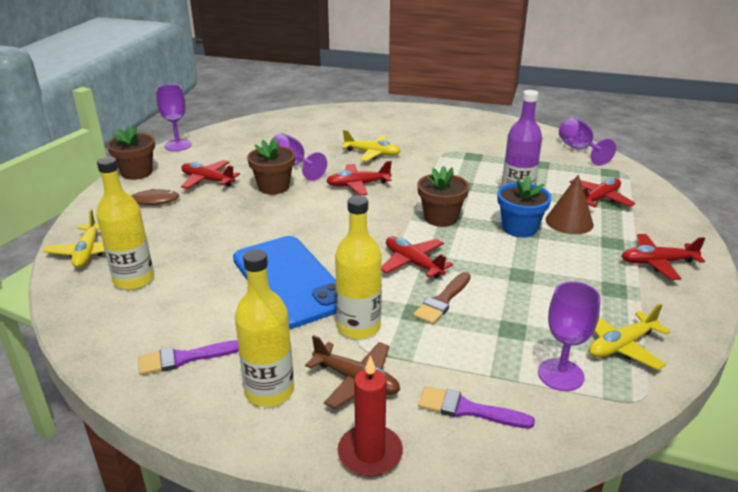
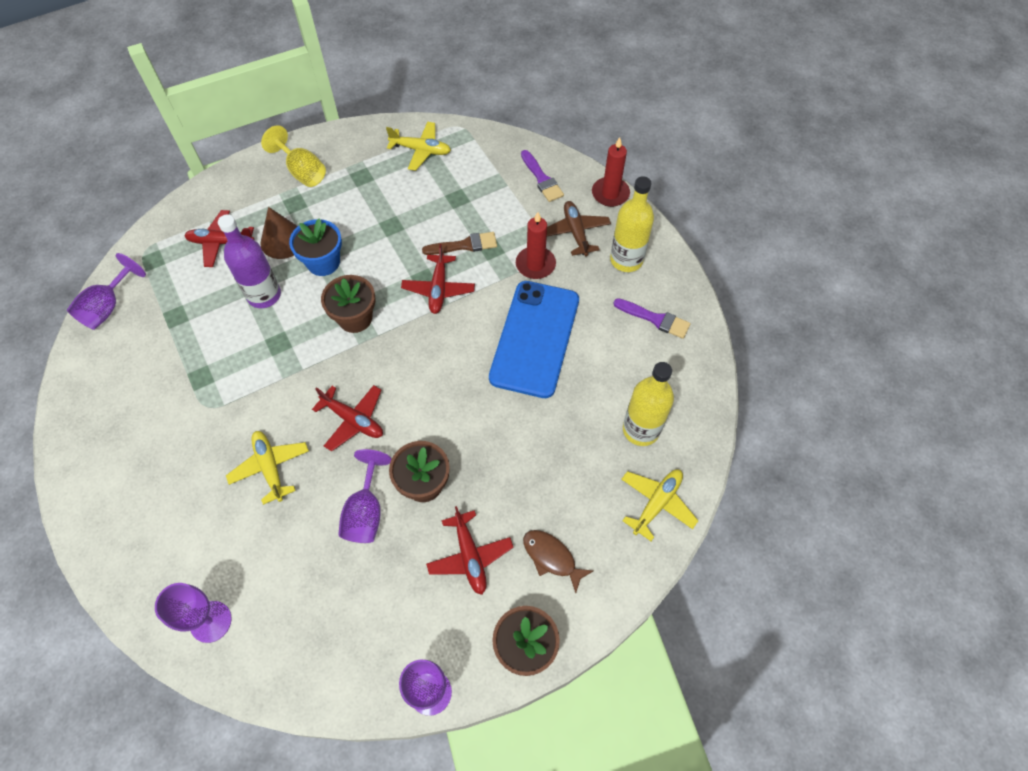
camera: 135 degrees left, 30 degrees up
yellow bottle [335,195,382,339] -> red candle [516,212,556,279]
purple goblet [538,281,601,391] -> purple goblet moved to [155,583,232,643]
red plane [622,234,705,280] -> yellow goblet [261,125,326,187]

